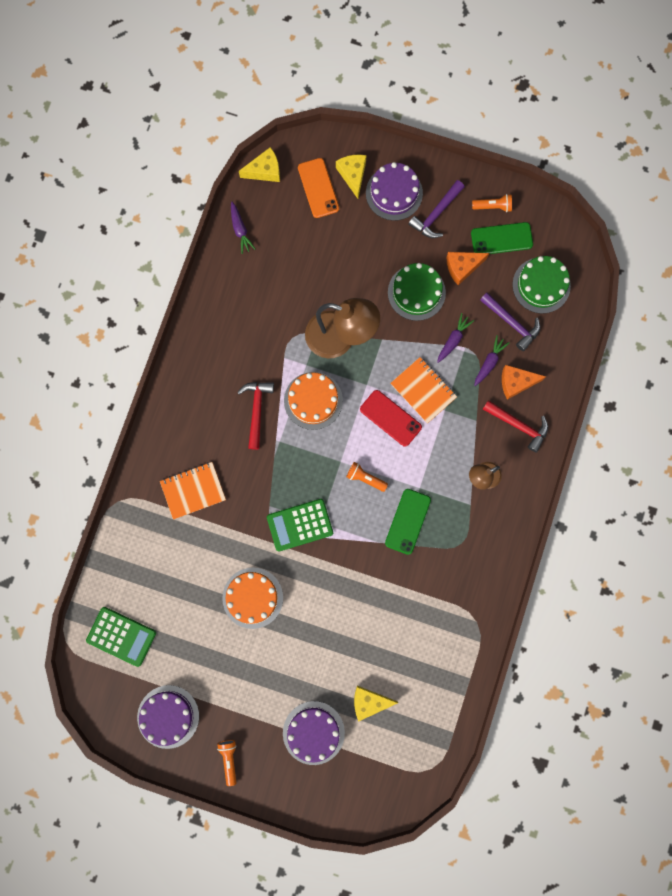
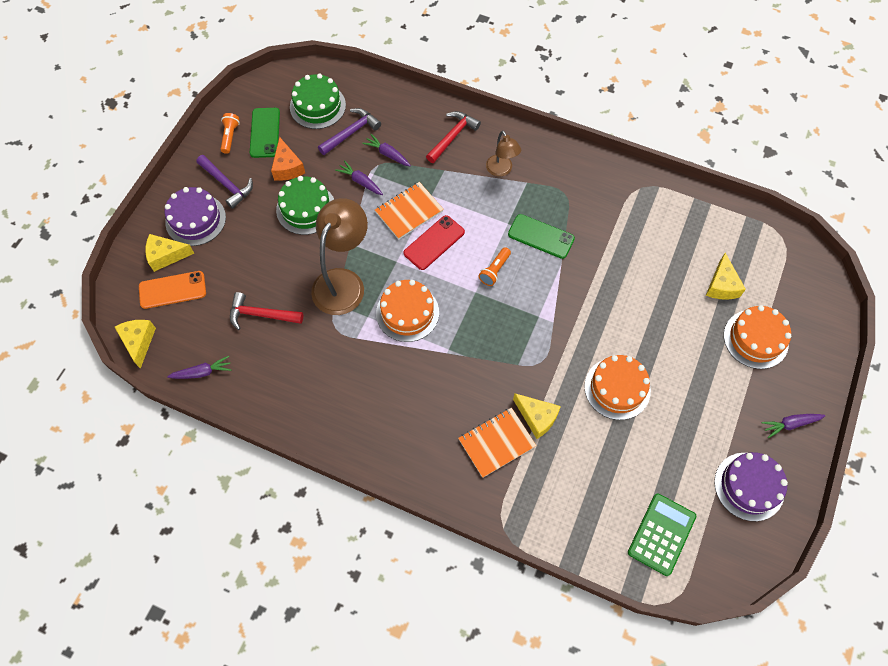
camera: 85 degrees left, 15 degrees down
orange notebook [160,462,226,519] -> orange notebook turned 75 degrees clockwise [458,408,537,478]
orange flashlight [217,740,237,786] -> purple carrot [762,414,826,438]
red hammer [237,382,274,450] -> red hammer moved to [230,292,303,330]
green calculator [267,499,333,551] -> none
purple cake [283,701,345,765] -> orange cake [724,305,791,369]
orange cheese [502,365,546,399] -> none
none -> yellow cheese [513,393,561,439]

